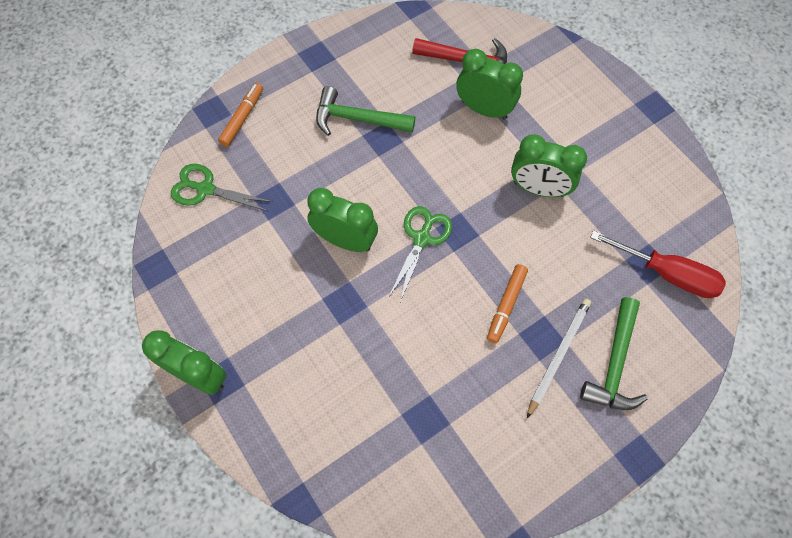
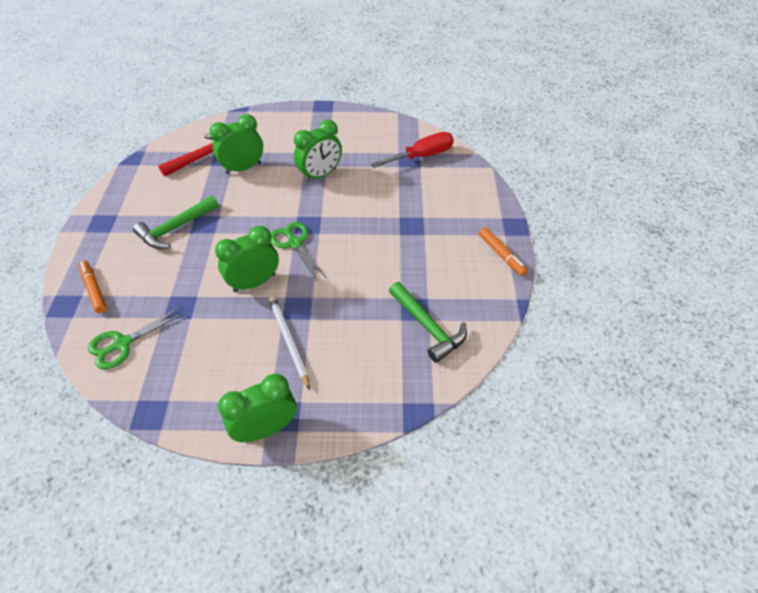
camera: 55 degrees left, 15 degrees down
orange marker [487,264,528,343] -> orange marker moved to [479,227,527,276]
white pencil [527,299,591,418] -> white pencil moved to [269,296,310,390]
green hammer [580,297,648,410] -> green hammer moved to [389,282,467,363]

